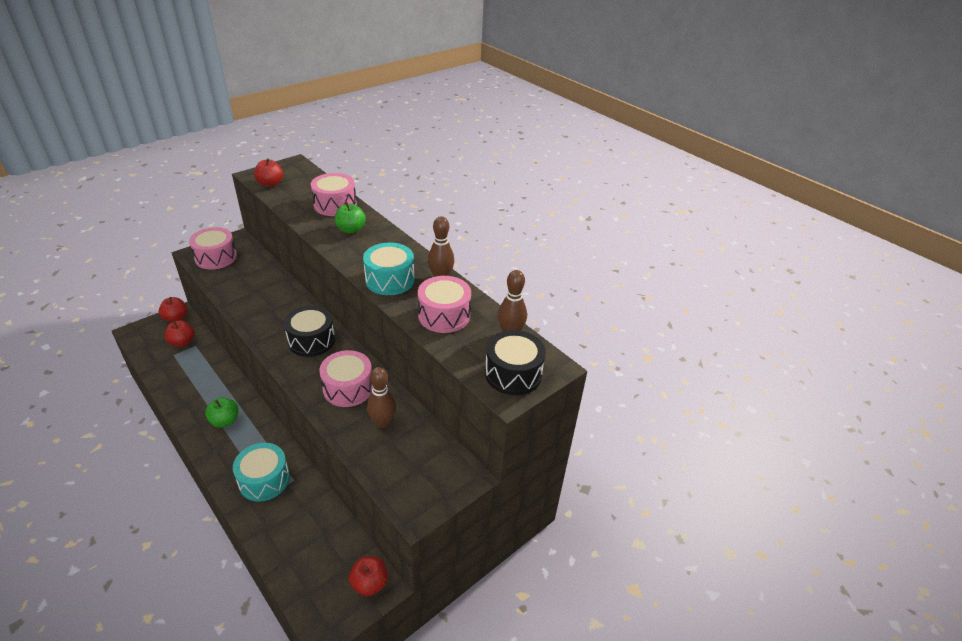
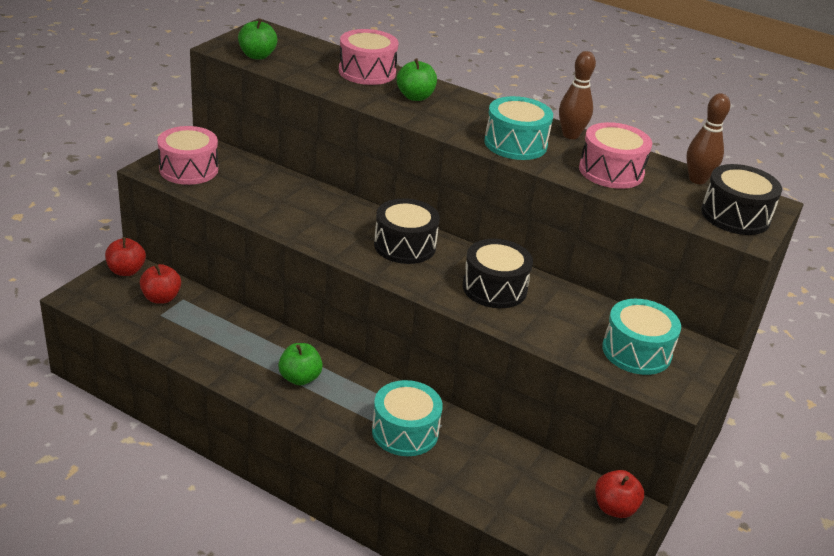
camera: 20 degrees left, 5 degrees down
red apple [254,158,283,187] -> green apple [238,18,277,60]
pink drum [319,350,373,407] -> black drum [463,239,533,308]
brown bowling pin [367,367,396,428] -> none
none -> turquoise drum [602,299,681,375]

